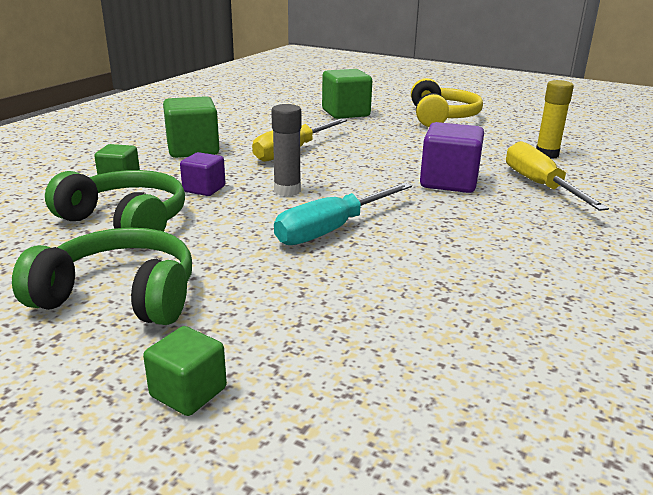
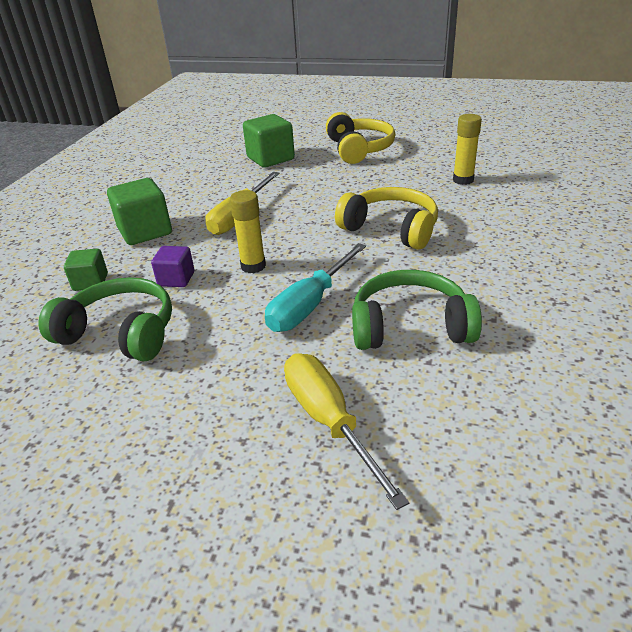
camera: 10 degrees left, 10 degrees up
green headphones [12,228,192,325] -> green headphones moved to [352,270,482,350]
green cube [143,326,227,416] -> none
grey glue stick [271,104,301,196] -> yellow glue stick [230,190,266,273]
purple cube [420,122,484,193] -> yellow headphones [335,187,438,250]
yellow screwdriver [506,141,609,211] -> yellow screwdriver moved to [284,353,409,510]

